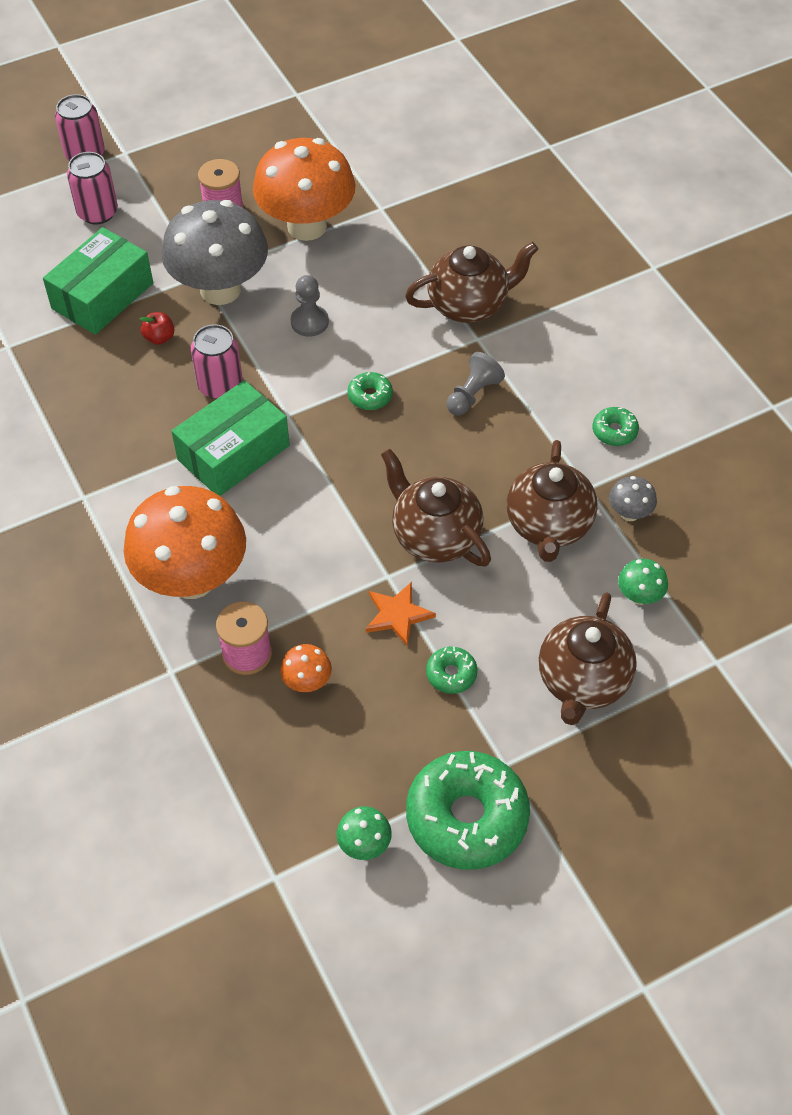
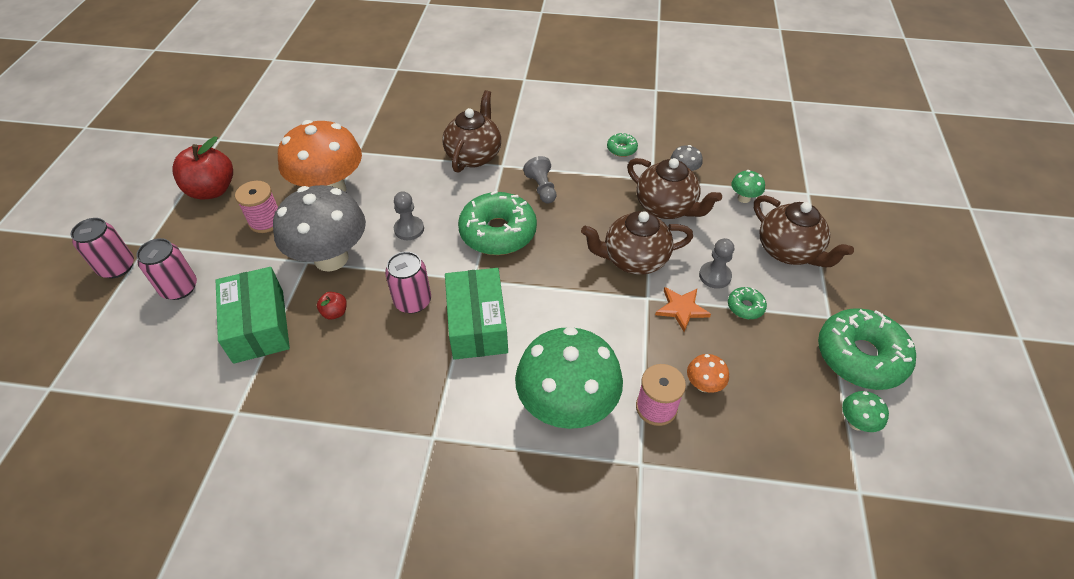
camera: 55 degrees left, 5 degrees down
orange mushroom [124,486,246,599] -> green mushroom [515,327,623,429]
green donut [348,372,393,410] -> green donut [458,190,537,255], size x2.26
none -> red apple [172,137,233,199]
none -> grey pawn [699,238,734,289]

